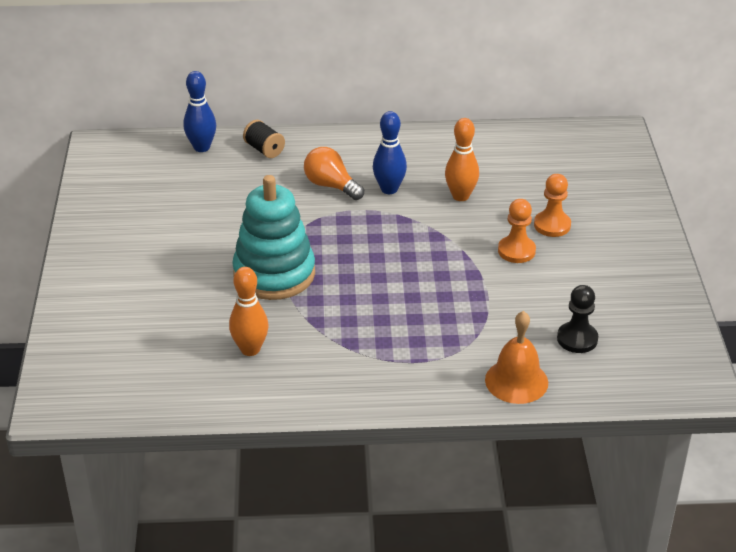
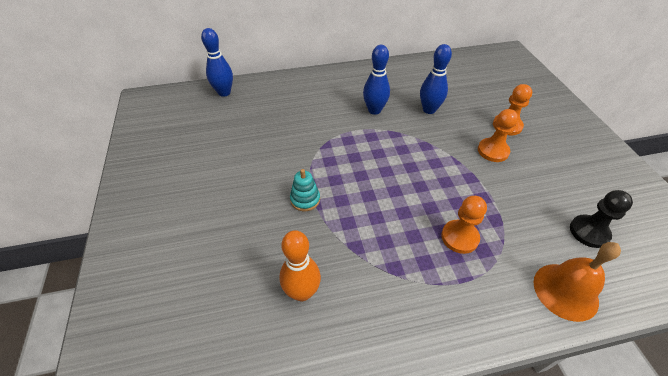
camera: 10 degrees left, 10 degrees up
turquoise stacking toy [232,175,315,300] -> turquoise stacking toy [290,169,320,211], size x0.42
black spool [243,120,285,158] -> none
orange light bulb [304,147,364,200] -> none
orange bowling pin [445,118,479,201] -> blue bowling pin [420,44,452,114]
none -> orange pawn [441,196,487,254]

